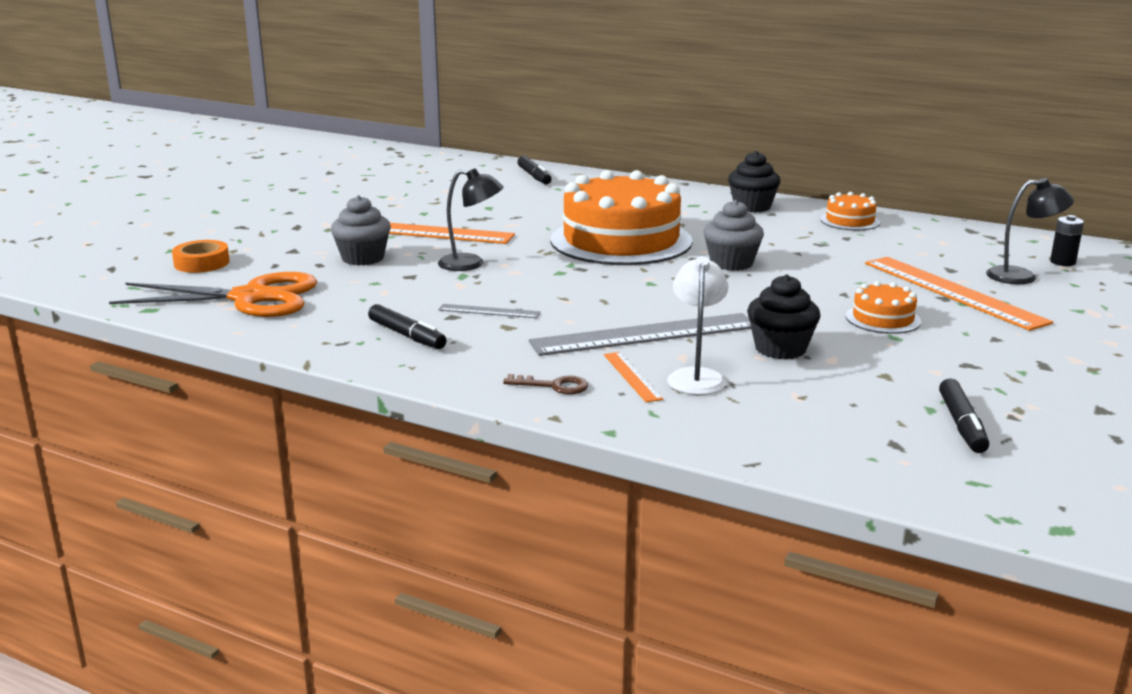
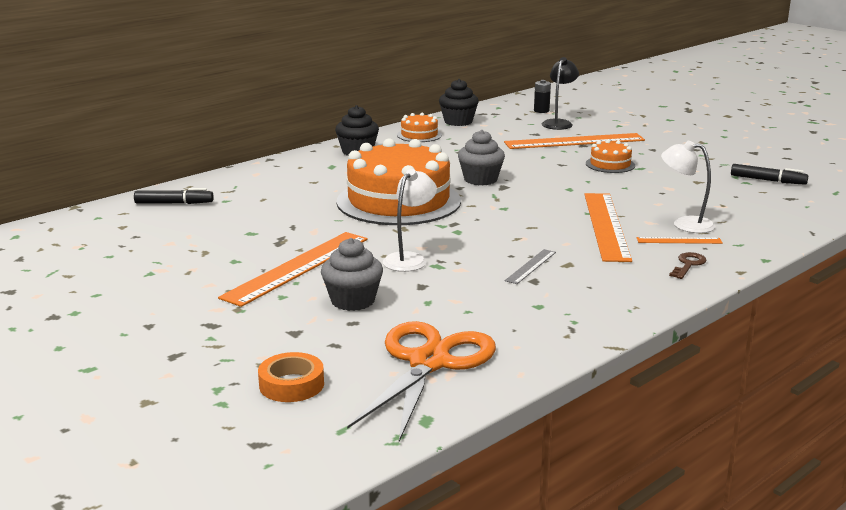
camera: 70 degrees left, 0 degrees up
black marker [368,304,447,349] -> none
black lamp [438,168,504,271] -> white lamp [383,169,437,272]
grey ruler [529,313,751,356] -> orange ruler [584,193,632,262]
black cupcake [747,274,821,360] -> black cupcake moved to [439,79,479,126]

